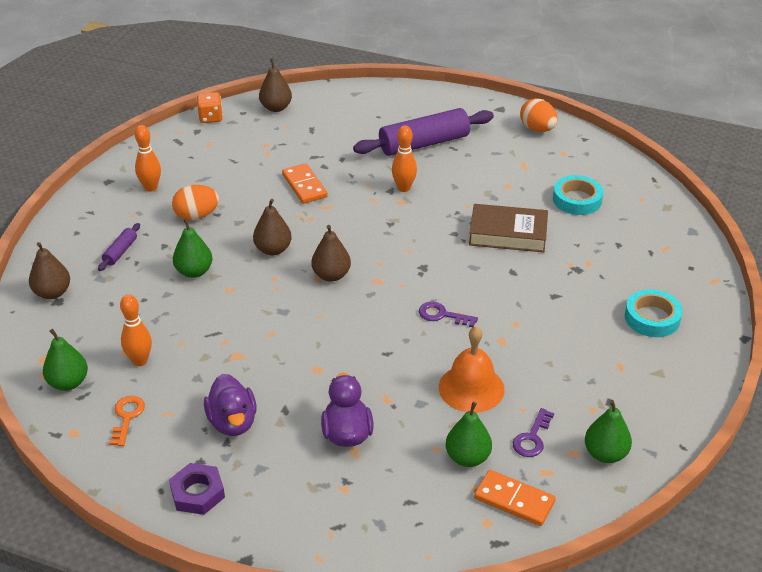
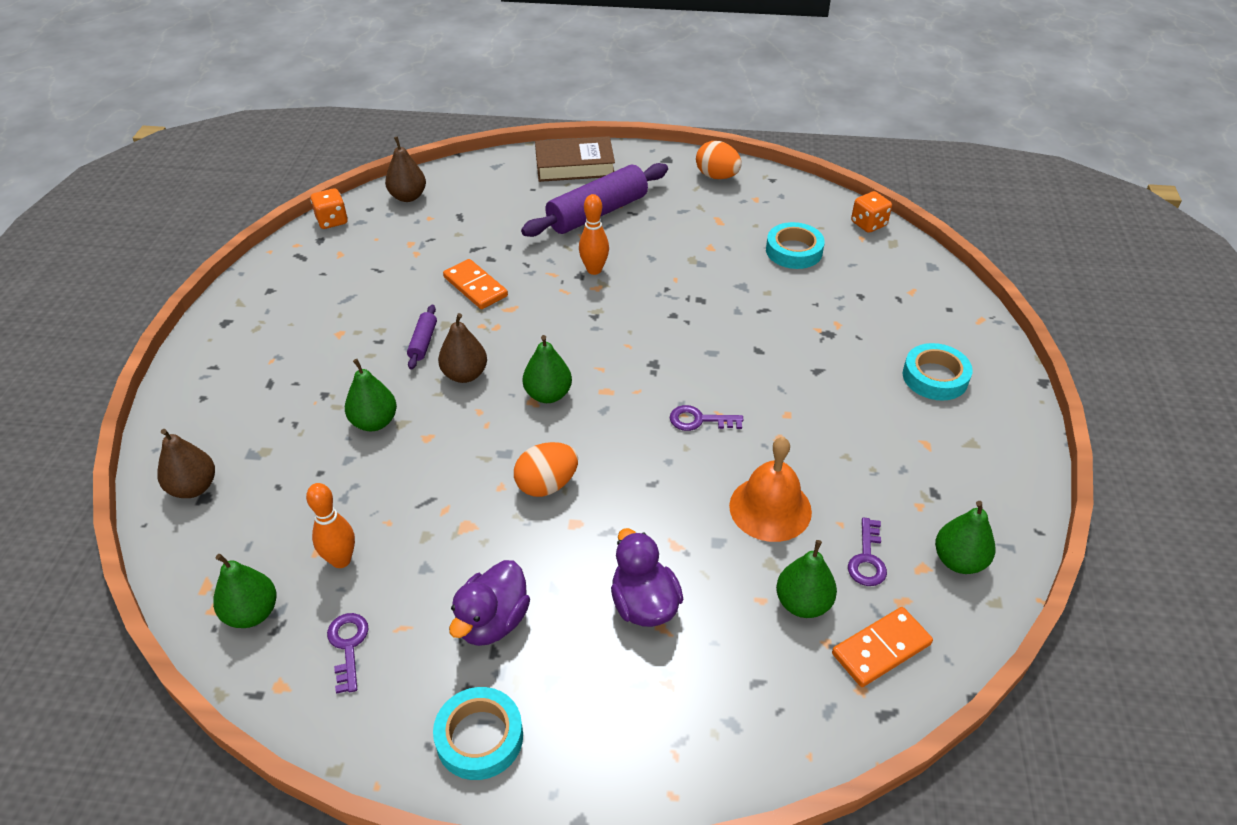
camera: 15 degrees left, 5 degrees up
purple rolling pin [98,223,140,271] -> purple rolling pin moved to [407,305,437,370]
orange key [109,396,145,446] -> purple key [327,613,369,694]
orange bowling pin [135,125,161,192] -> none
purple nut [169,463,225,515] -> turquoise tape [433,687,523,780]
orange egg [172,185,219,220] -> orange egg moved to [514,442,578,497]
purple duck [204,374,257,436] -> purple duck turned 60 degrees clockwise [449,560,530,646]
brown pear [311,225,351,282] -> green pear [522,335,572,403]
brown book [469,204,548,252] -> brown book moved to [535,136,615,182]
orange domino [474,470,555,526] -> orange domino turned 45 degrees counterclockwise [832,607,933,687]
none -> orange dice [851,191,892,233]

